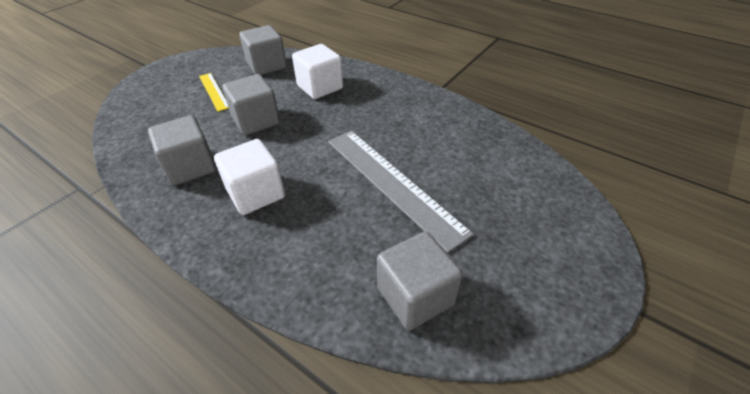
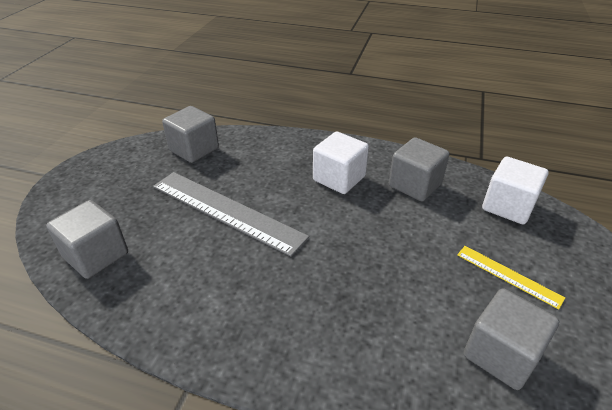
camera: 160 degrees right, 5 degrees down
grey cube [222,74,280,135] -> grey cube moved to [46,200,128,279]
white cube [292,44,343,99] -> white cube moved to [482,157,549,224]

